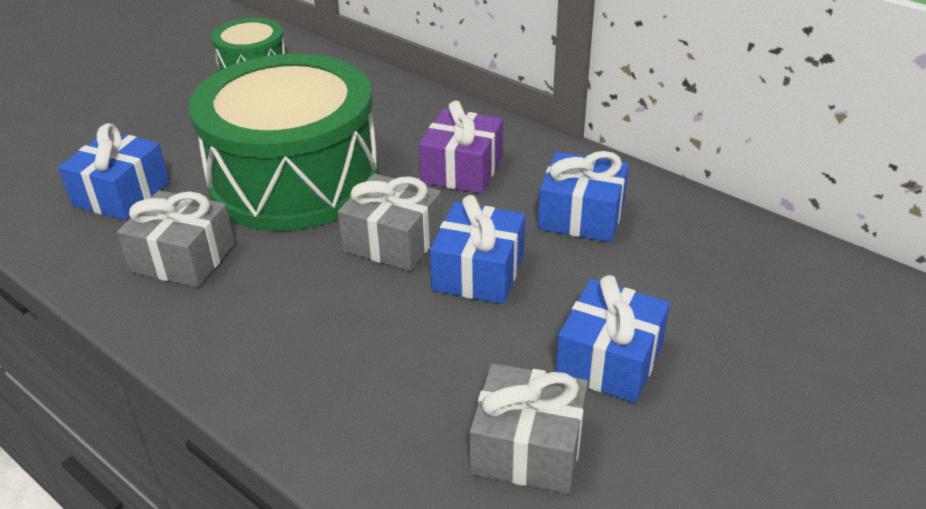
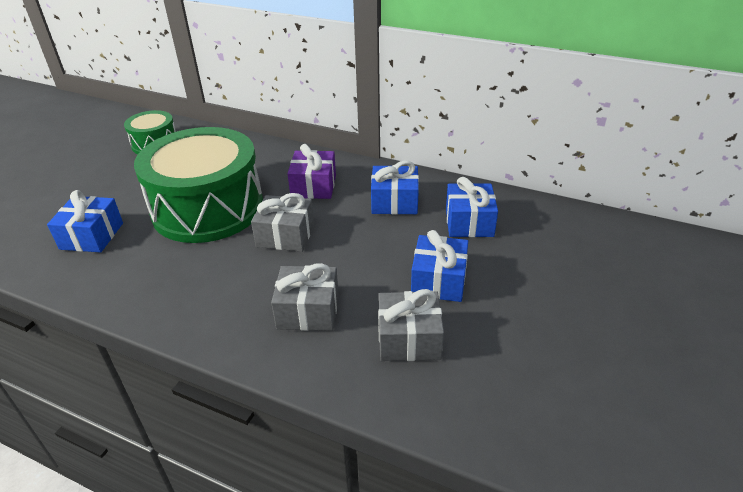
camera: 15 degrees left, 0 degrees up
grey gift [117,190,235,287] -> grey gift moved to [271,263,339,331]
blue gift [430,195,525,304] -> blue gift moved to [446,177,498,237]

